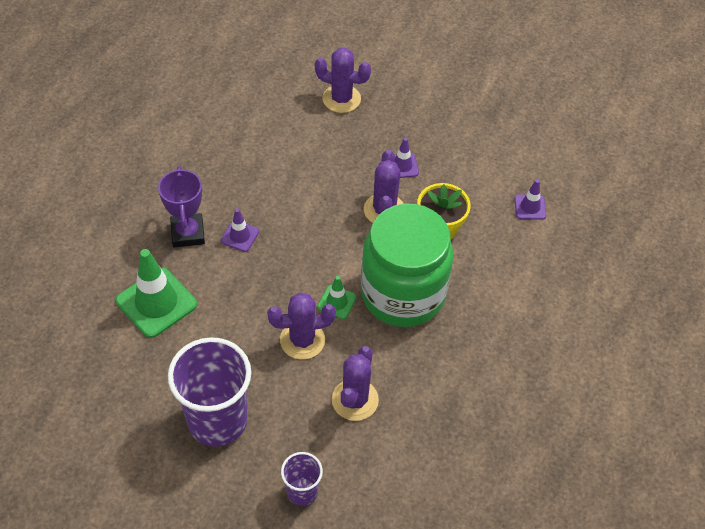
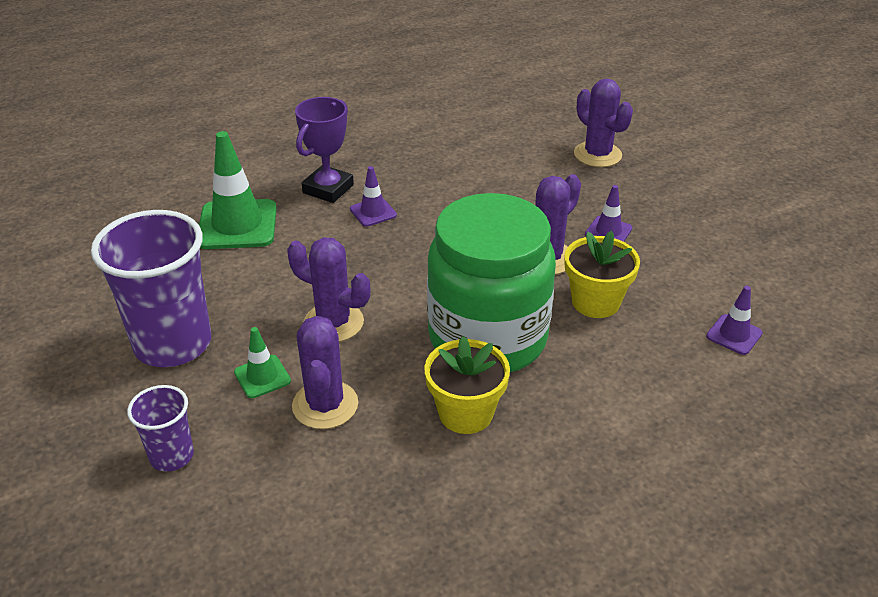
camera: 40 degrees right, 15 degrees down
green traffic cone [317,276,357,319] -> green traffic cone moved to [234,327,291,398]
purple cactus [332,346,379,421] -> purple cactus turned 60 degrees counterclockwise [292,316,358,429]
none -> yellow flower pot [424,336,510,434]

